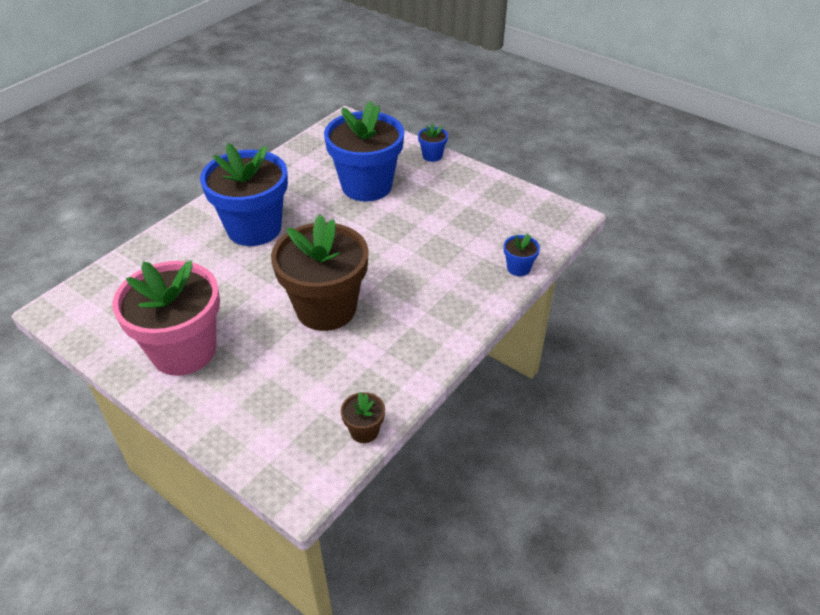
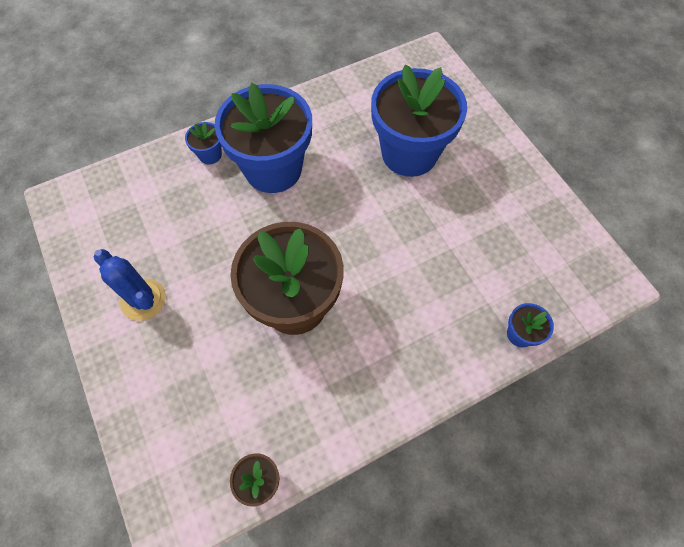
camera: 25 degrees right, 20 degrees up
pink flower pot [112,261,220,376] -> blue cactus [94,249,166,321]
blue flower pot [418,123,448,162] -> blue flower pot moved to [185,122,222,164]

